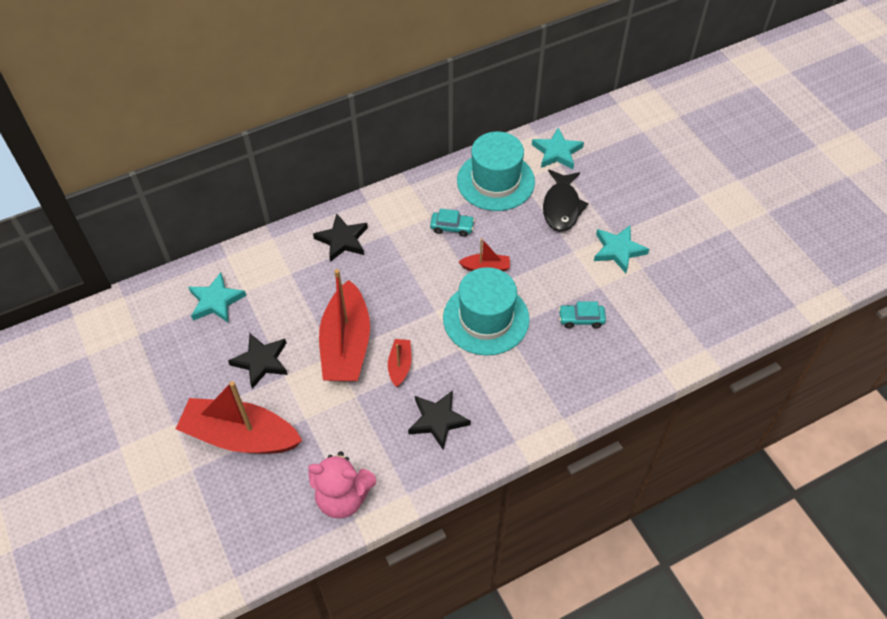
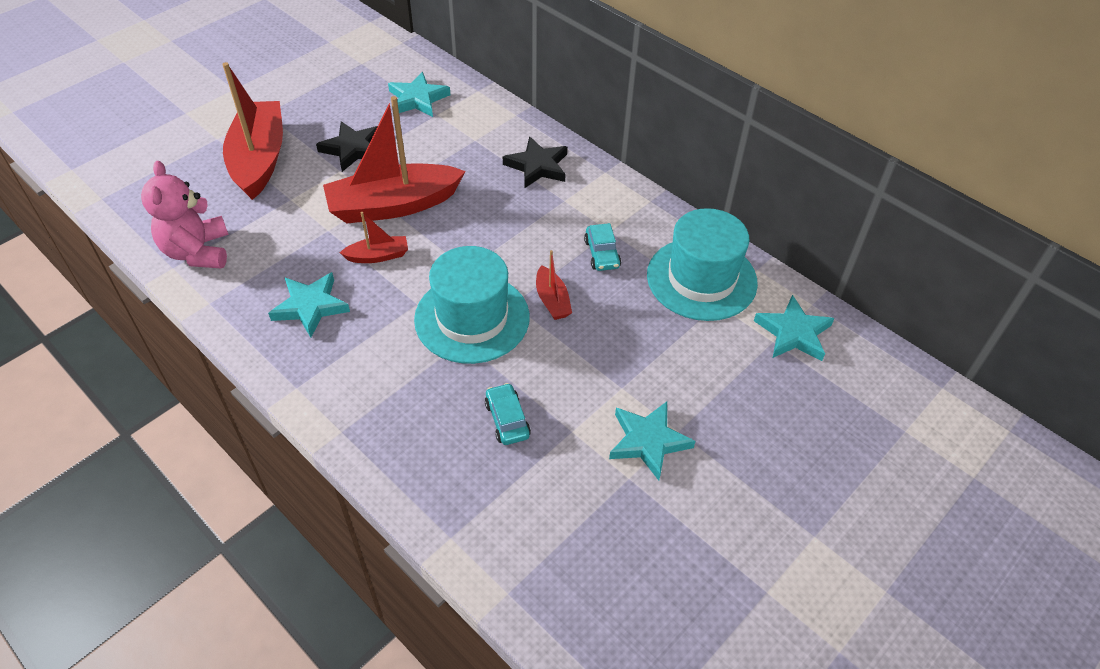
camera: 70 degrees right, 5 degrees down
black star [408,390,471,450] -> turquoise star [268,272,350,338]
black fish [543,170,589,232] -> none

